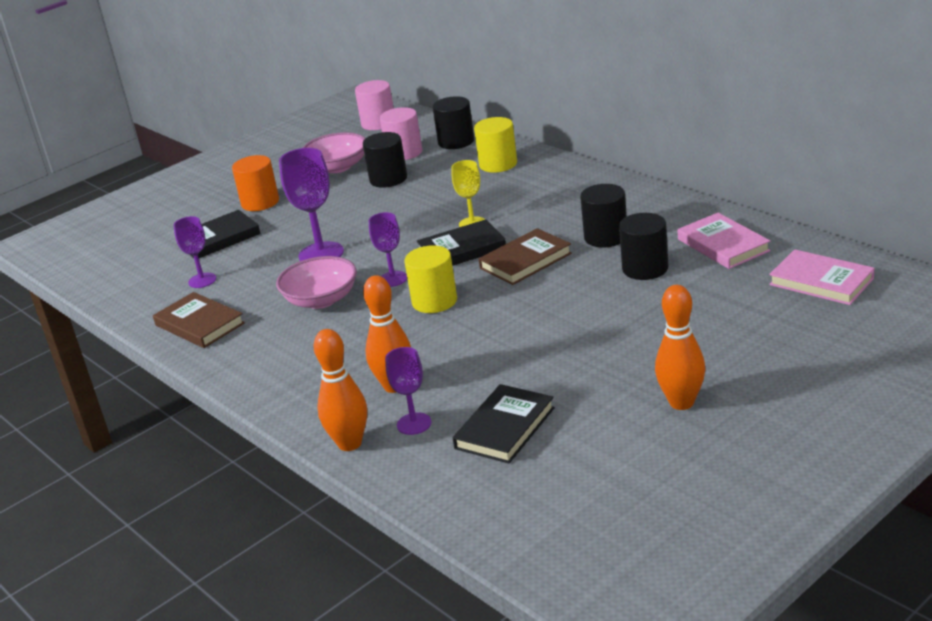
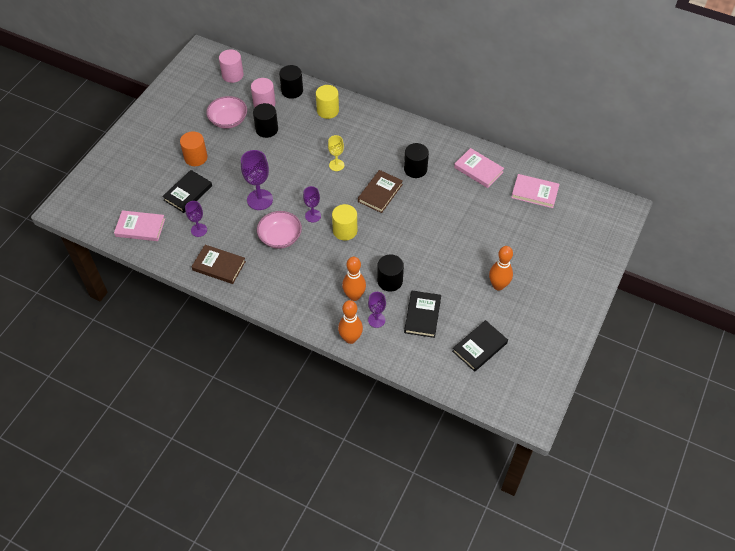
camera: 25 degrees left, 25 degrees up
black book [416,219,506,266] -> black book moved to [452,320,508,372]
black cylinder [619,213,668,280] -> black cylinder moved to [377,254,404,292]
none -> pink book [114,210,165,241]

